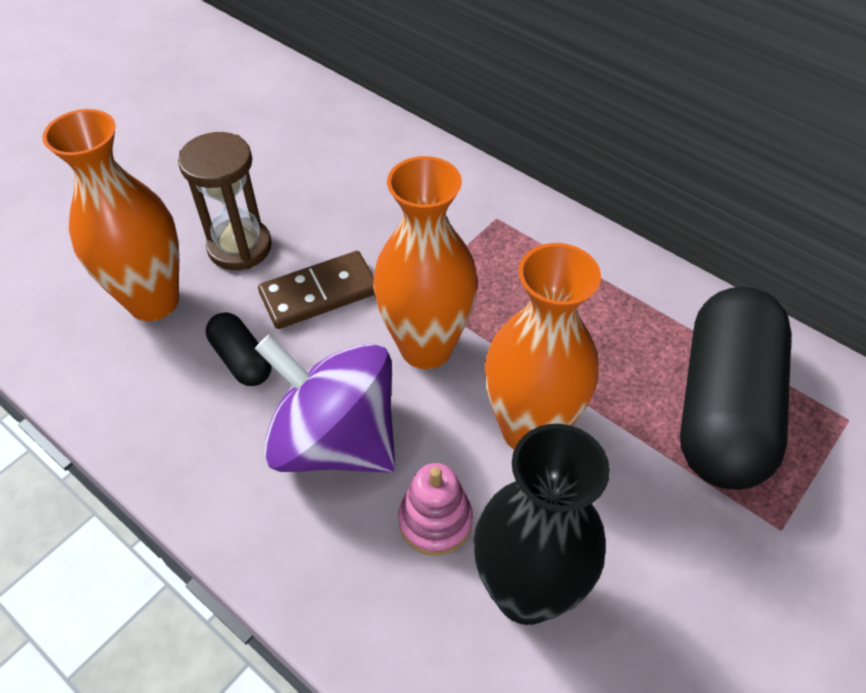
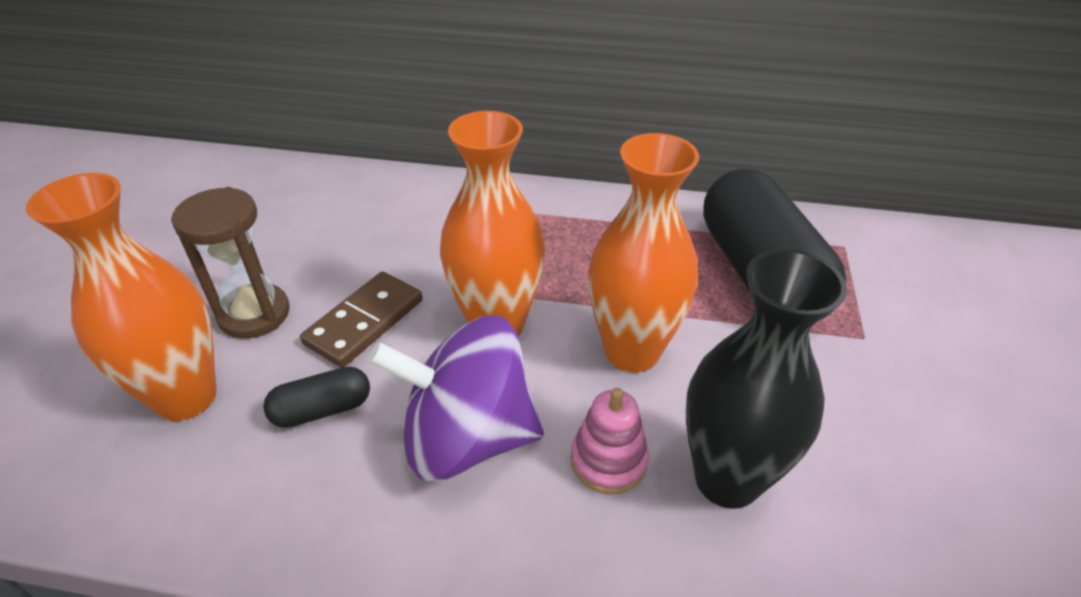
camera: 30 degrees left, 10 degrees down
black capsule [206,312,272,386] -> black capsule turned 45 degrees counterclockwise [263,367,370,428]

